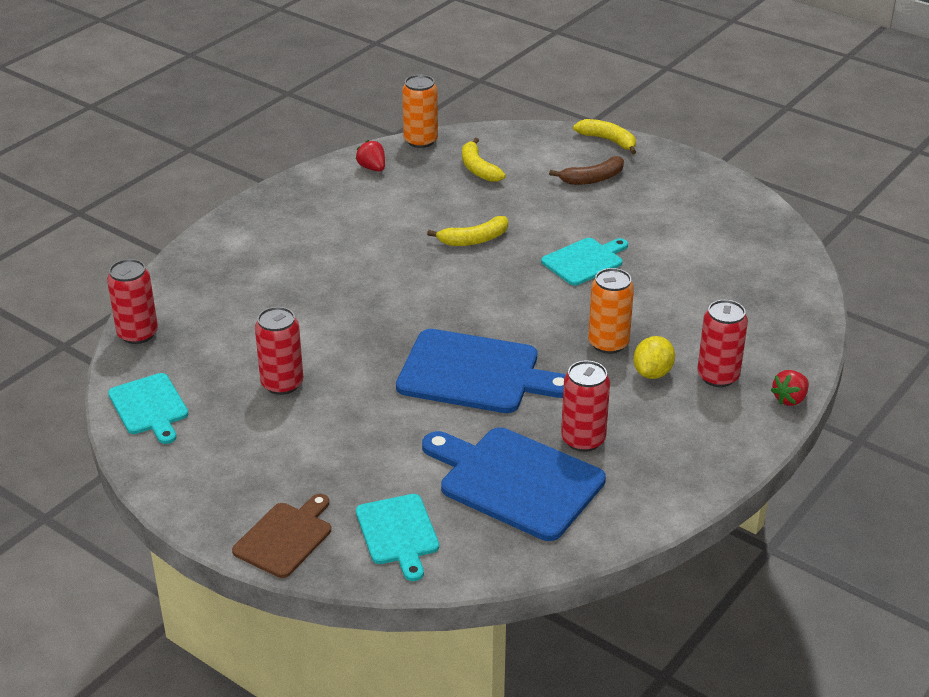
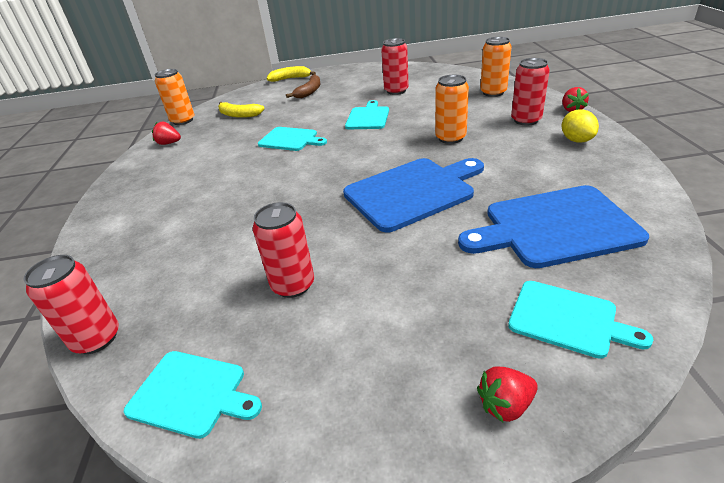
camera: 40 degrees left, 0 degrees up
brown cutting board [232,494,331,578] -> red strawberry [477,366,538,422]
yellow banana [427,216,508,246] -> turquoise cutting board [258,127,327,151]
red can [561,361,610,452] -> red can moved to [381,38,409,95]
yellow lemon [633,336,675,379] -> yellow lemon moved to [562,109,599,143]
none -> orange can [480,37,512,97]

